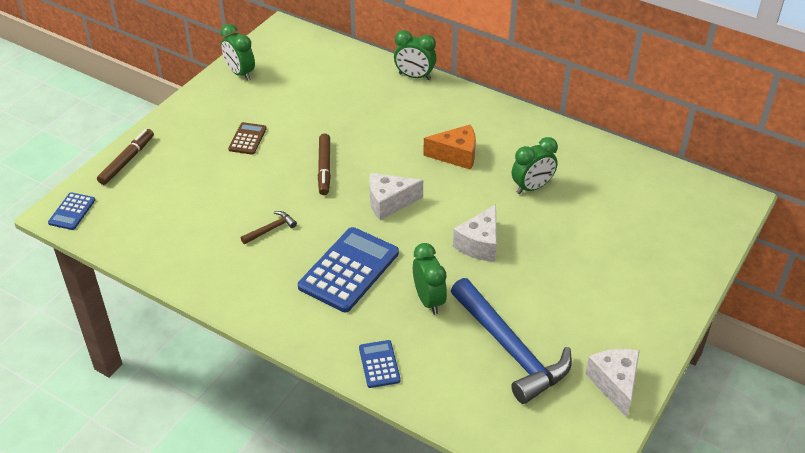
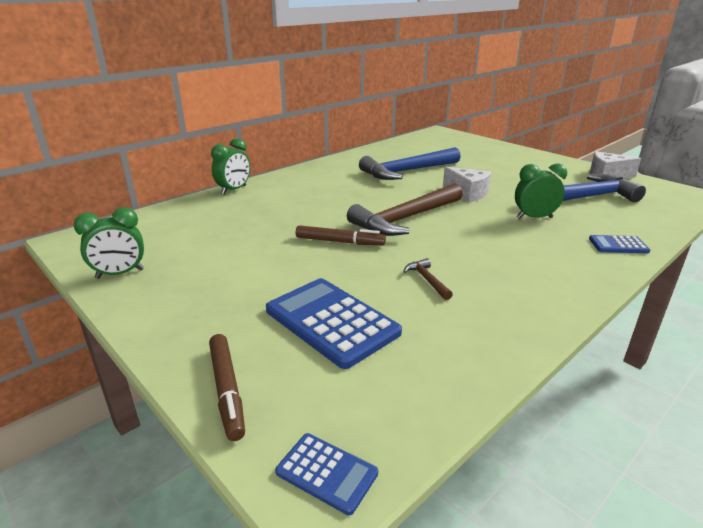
camera: 75 degrees left, 15 degrees down
brown marker [97,129,154,185] -> brown marker turned 150 degrees counterclockwise [209,334,245,441]
brown calculator [228,122,267,155] -> none
blue calculator [298,227,399,312] -> blue calculator moved to [266,278,402,369]
white cheese [369,173,423,220] -> brown hammer [347,183,463,236]
orange cheese [423,125,476,170] -> none
green clock [512,137,558,194] -> blue hammer [359,147,461,180]

